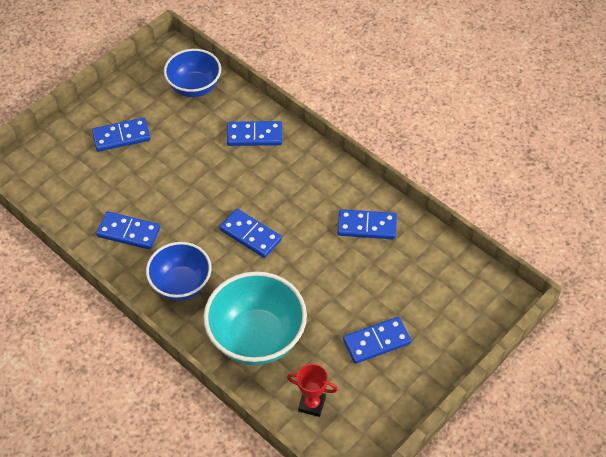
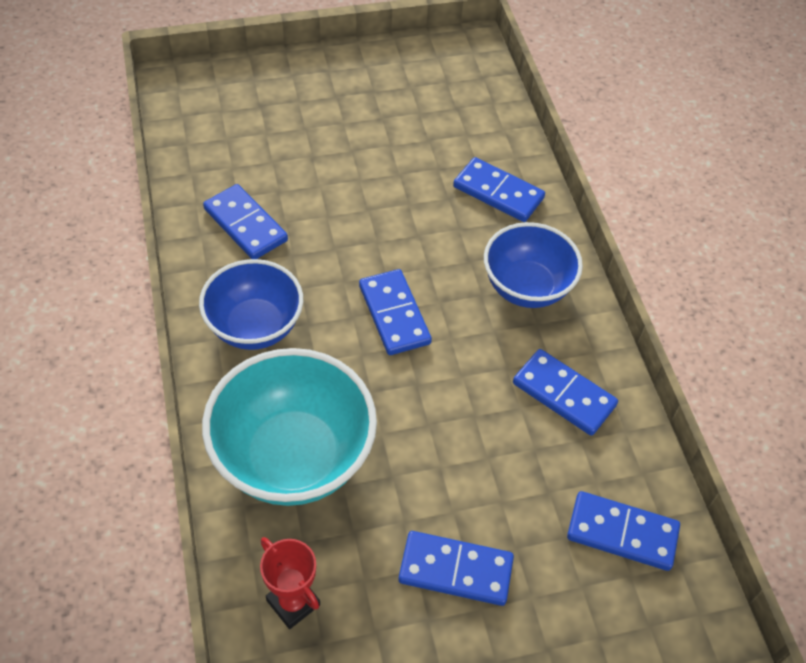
camera: 30 degrees right, 0 degrees up
blue domino [92,118,151,152] -> blue domino moved to [567,491,680,571]
blue bowl [164,49,221,97] -> blue bowl moved to [484,222,583,308]

